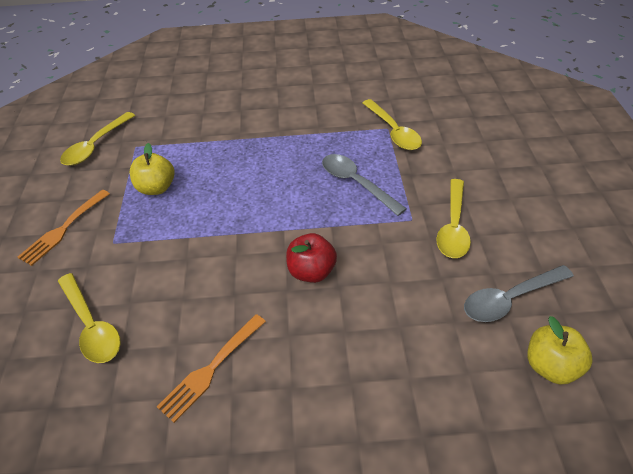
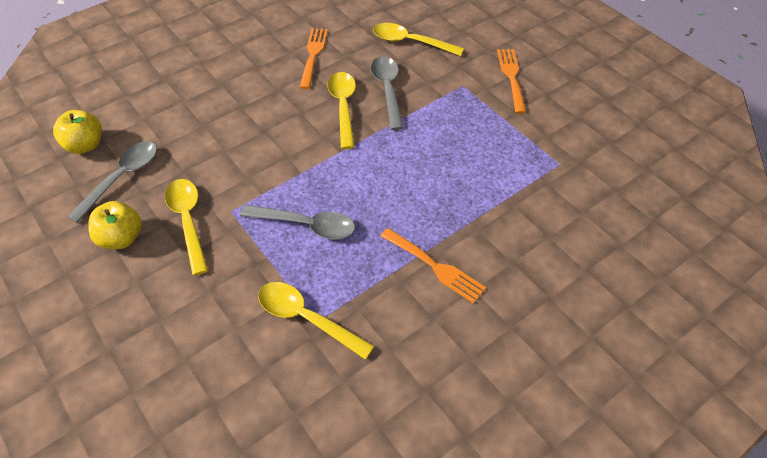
camera: 145 degrees right, 5 degrees up
yellow spoon [60,112,135,166] -> yellow spoon moved to [327,72,356,149]
yellow apple [130,143,174,195] -> yellow apple moved to [88,201,142,249]
red apple [286,233,337,283] -> none
none -> grey spoon [371,56,404,130]
none -> orange fork [381,228,486,304]

